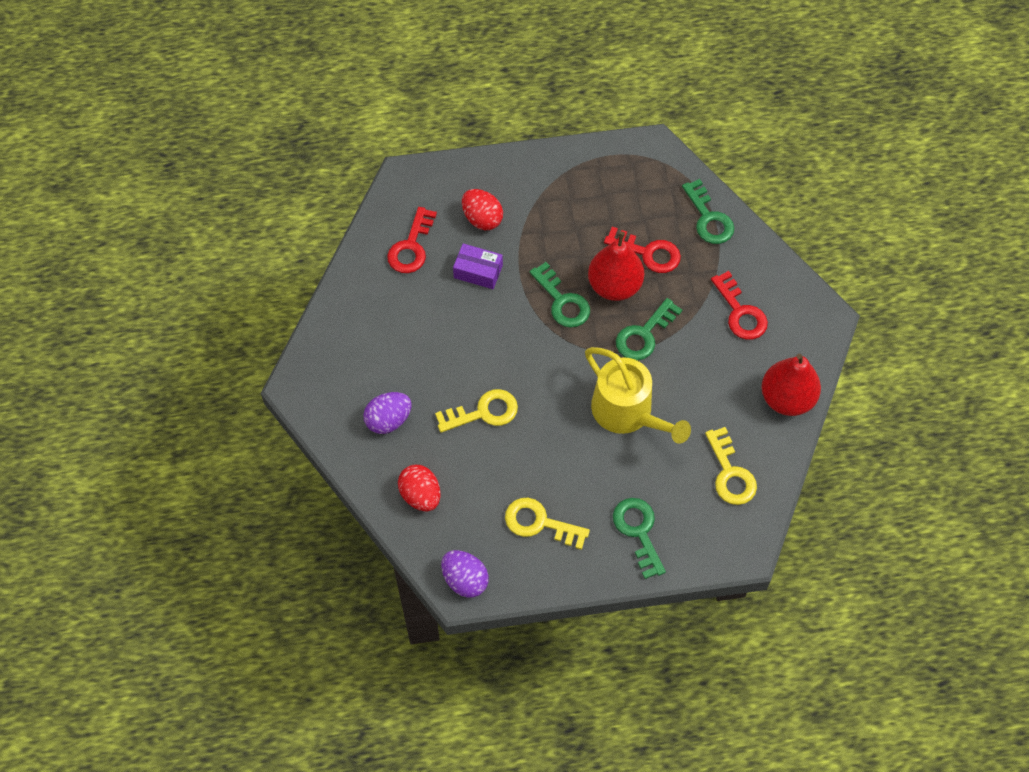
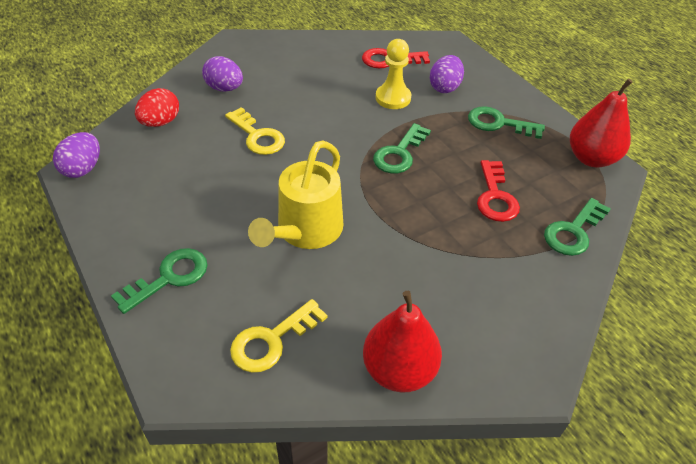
camera: 65 degrees right, 15 degrees down
purple box [453,244,503,289] -> yellow pawn [375,39,412,109]
red egg [462,189,503,230] -> purple egg [430,55,464,93]
yellow key [505,498,590,550] -> none
red pear [588,232,644,301] -> red pear moved to [570,79,633,167]
green key [616,298,682,360] -> green key moved to [468,106,545,139]
red key [711,271,768,340] -> none

